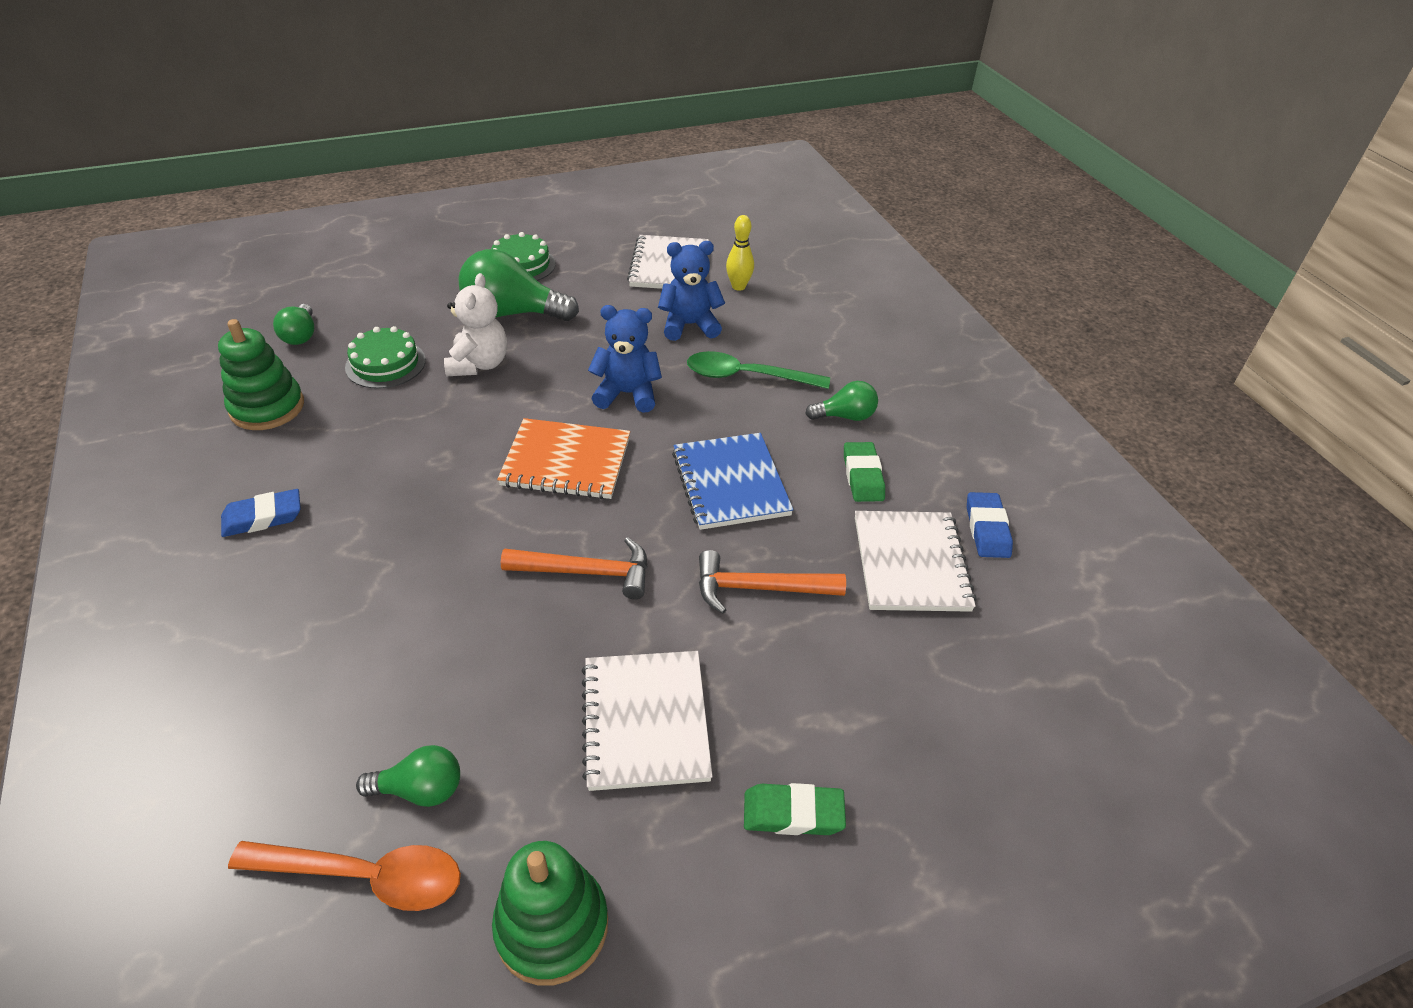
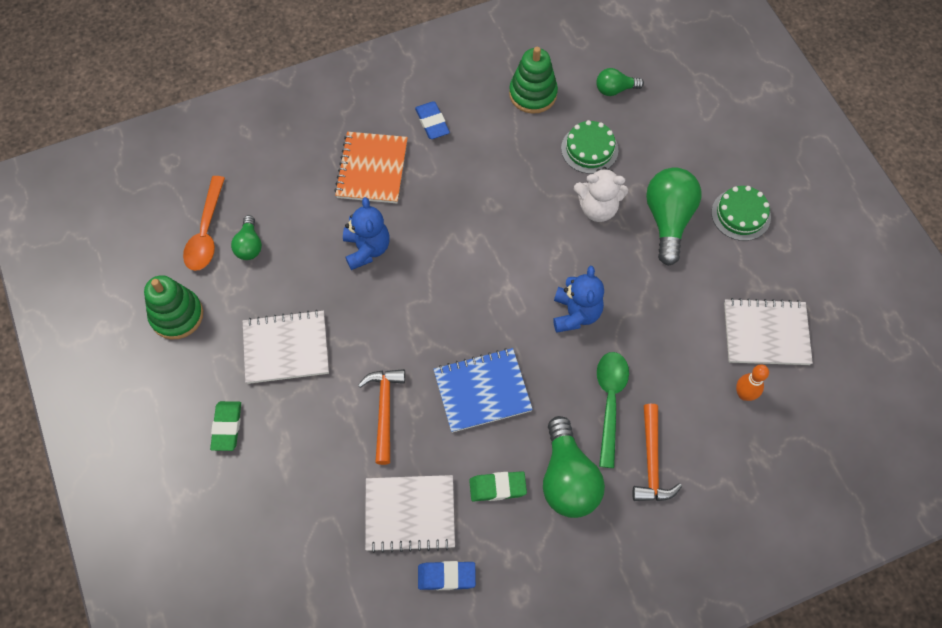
camera: 90 degrees right, 20 degrees up
orange notebook [497,418,630,499] -> orange notebook moved to [334,132,408,203]
orange hammer [501,537,648,599] -> orange hammer moved to [632,404,682,501]
blue teddy bear [658,241,725,341] -> blue teddy bear moved to [343,197,389,270]
yellow bowling pin [726,215,754,291] -> orange bowling pin [736,364,769,401]
green light bulb [805,381,878,421] -> green light bulb [543,416,605,518], size x1.83

